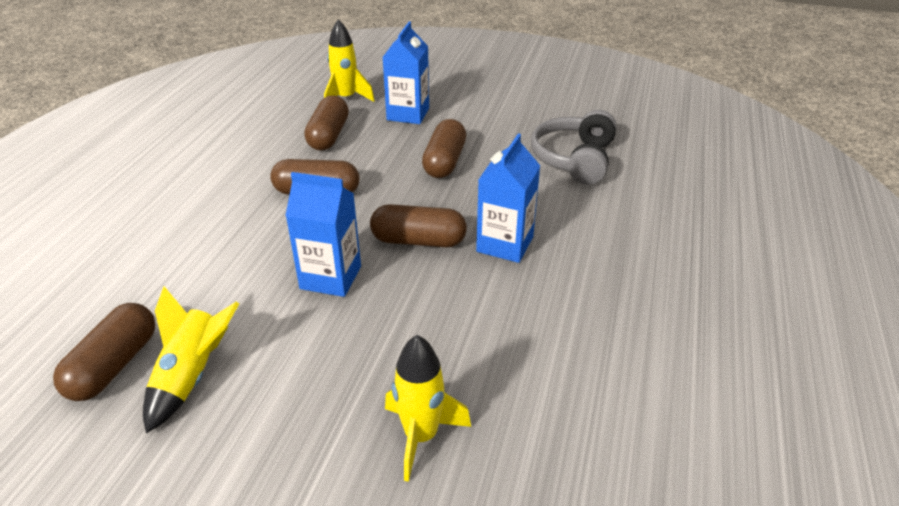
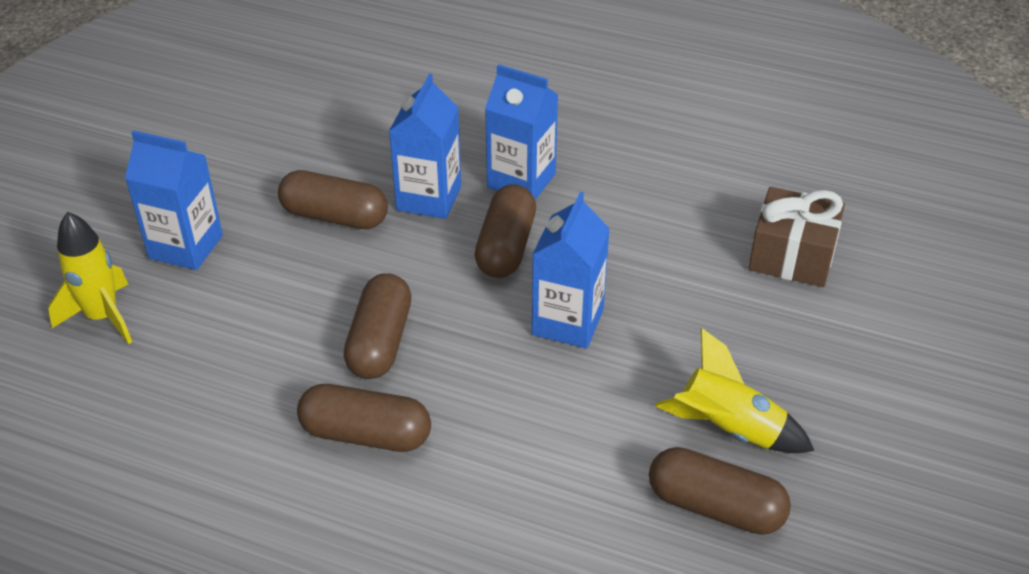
camera: 85 degrees left, 5 degrees up
brown capsule [304,95,349,150] -> brown capsule moved to [297,384,431,452]
yellow rocket [385,335,471,482] -> brown gift [748,187,845,287]
grey headphones [531,110,617,185] -> none
none -> blue carton [389,74,461,219]

